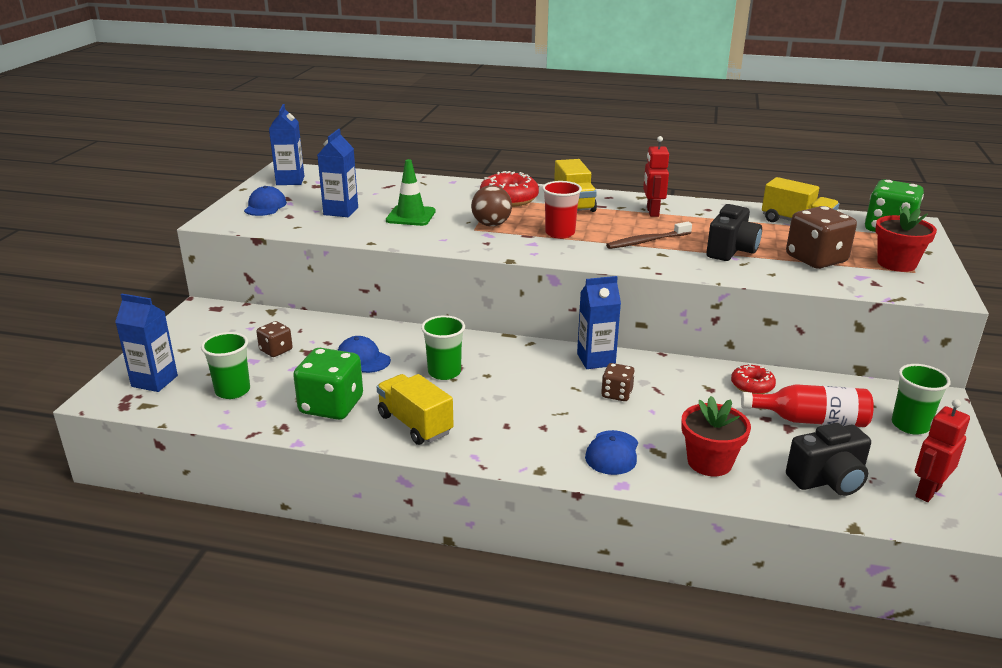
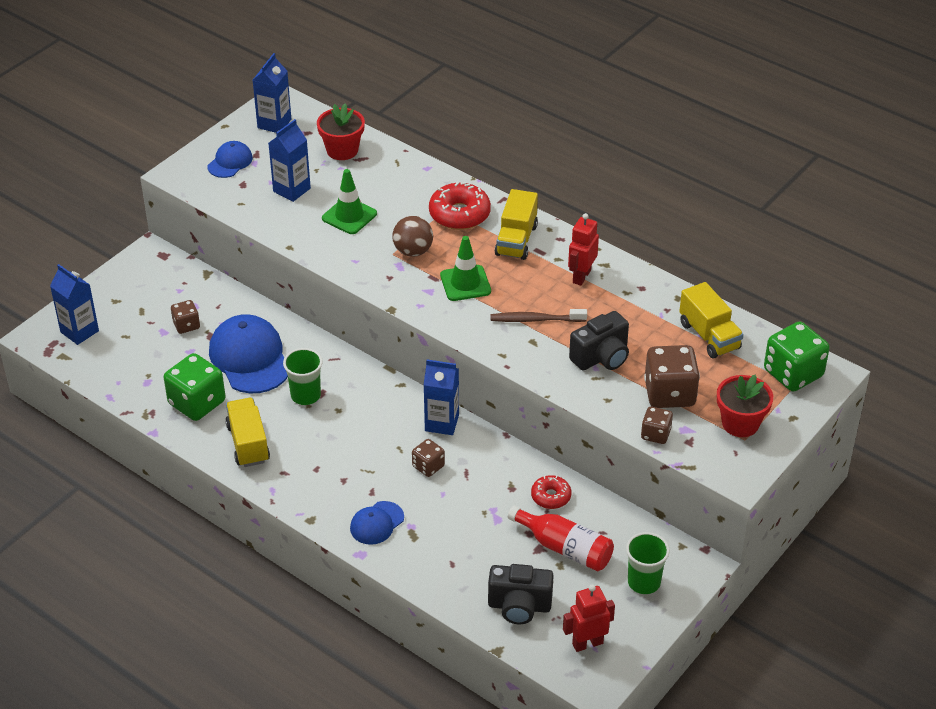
camera: 25 degrees right, 15 degrees up
green cup [201,332,250,399] -> none
blue cap [338,336,391,373] -> blue cap [209,314,288,393], size x1.87
red cup [542,181,582,239] -> green traffic cone [440,236,491,301]
red flower pot [681,396,751,476] -> red flower pot moved to [317,103,365,160]
none -> brown dice [641,406,673,444]

